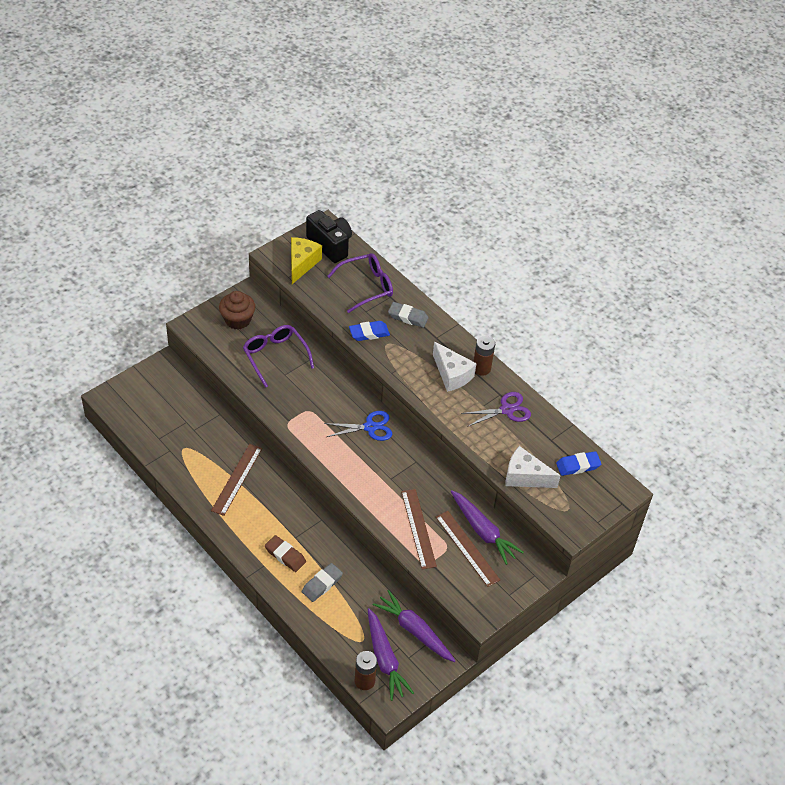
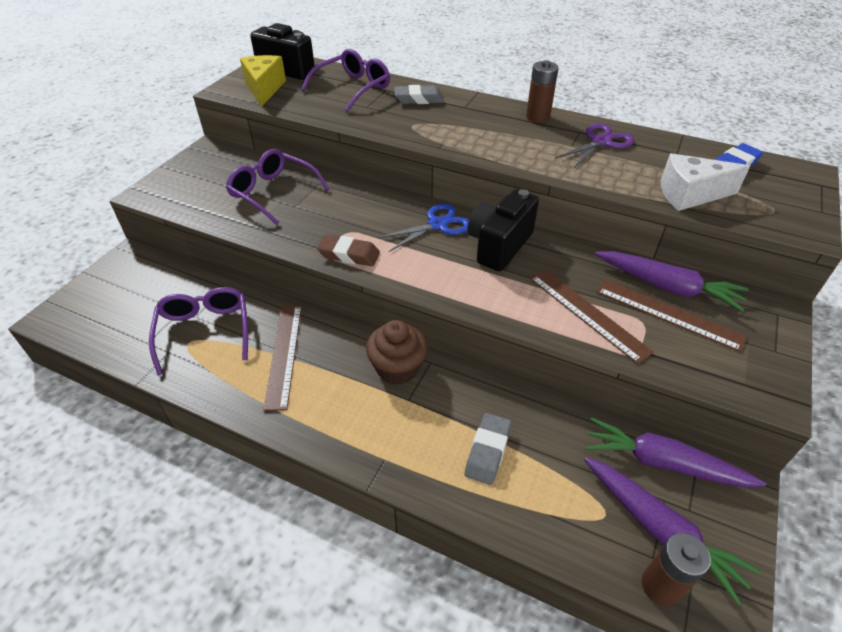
camera: 20 degrees left, 5 degrees down
brown cupcake [219,291,255,330] -> brown cupcake moved to [366,320,427,385]
brown eraser [265,535,306,572] -> brown eraser moved to [317,235,380,266]
blue eraser [349,321,390,341] -> none
white cheese [433,341,476,392] -> none
none -> purple glasses [149,287,248,375]
none -> black camera [468,189,539,271]

